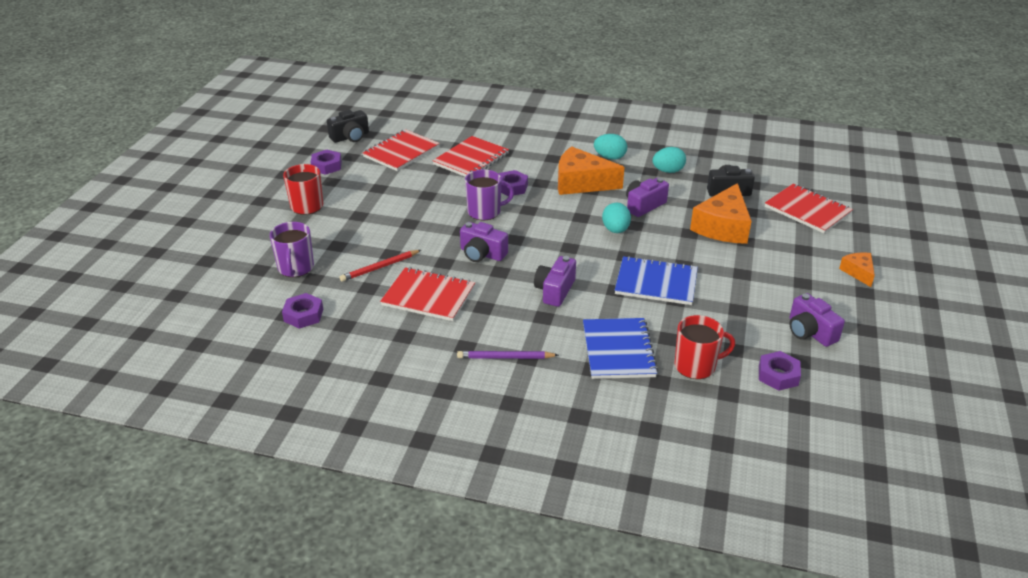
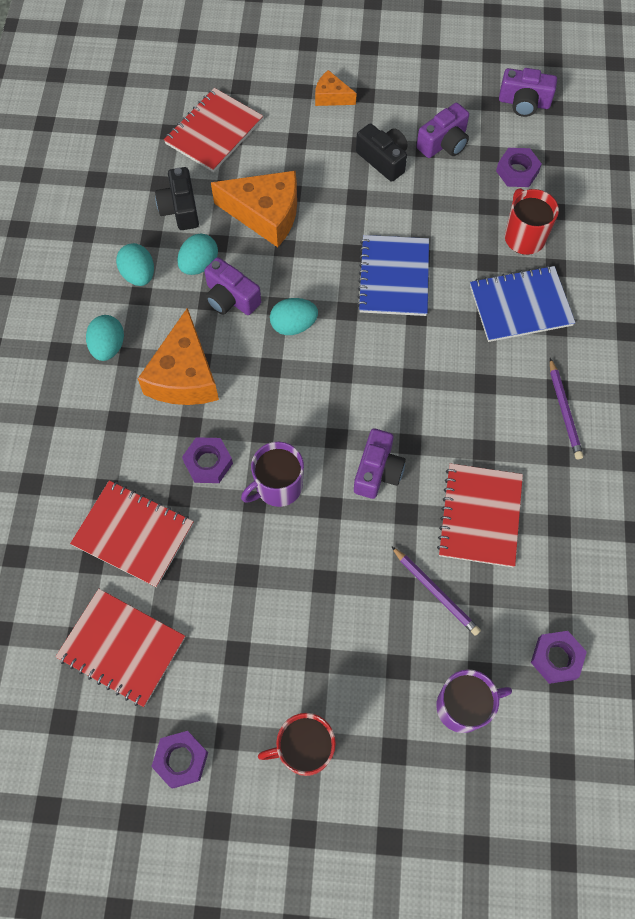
camera: 100 degrees left, 30 degrees up
black camera [327,110,369,143] -> black camera moved to [356,124,408,182]
red pencil [340,250,421,282] -> purple pencil [391,546,481,636]
purple mug [465,169,514,220] -> purple mug turned 105 degrees counterclockwise [241,442,304,507]
purple camera [534,256,576,307] -> purple camera moved to [499,68,557,117]
orange cheese [839,253,875,287] -> orange cheese turned 45 degrees clockwise [315,70,357,106]
none -> turquoise egg [177,233,218,275]

